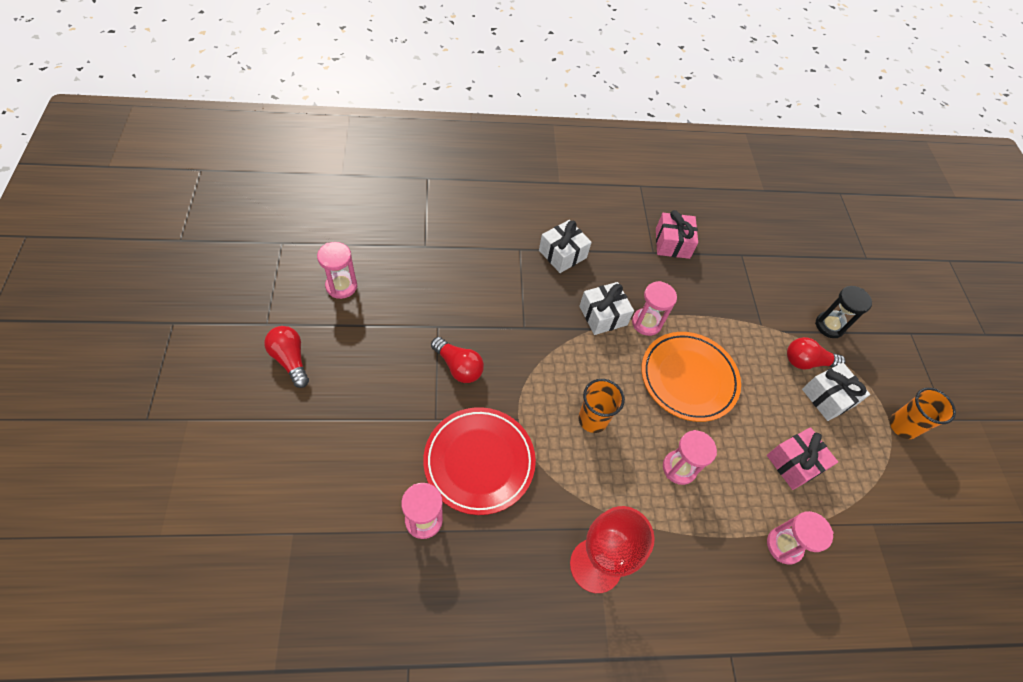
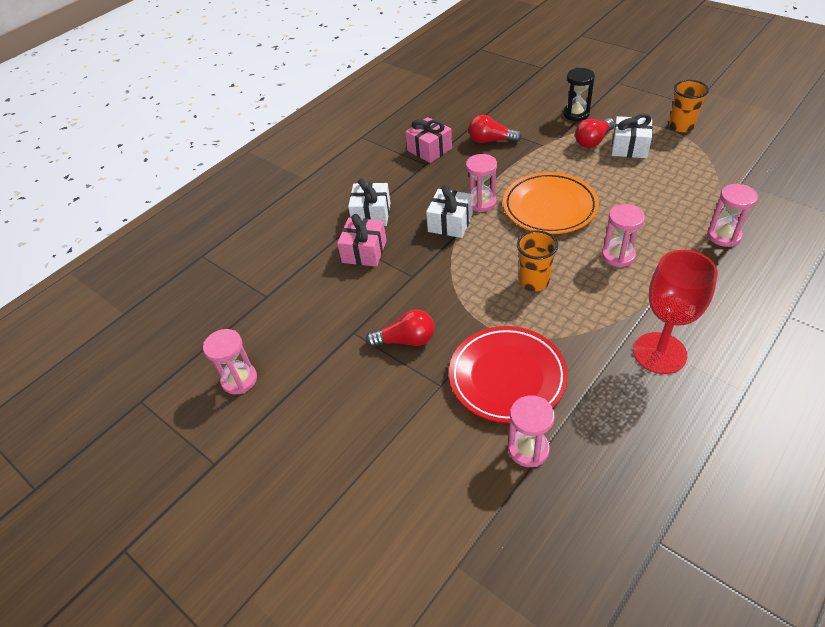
camera: 35 degrees left, 10 degrees down
red light bulb [264,326,309,388] -> red light bulb moved to [469,115,522,143]
pink gift [767,427,838,490] -> pink gift moved to [337,214,387,267]

